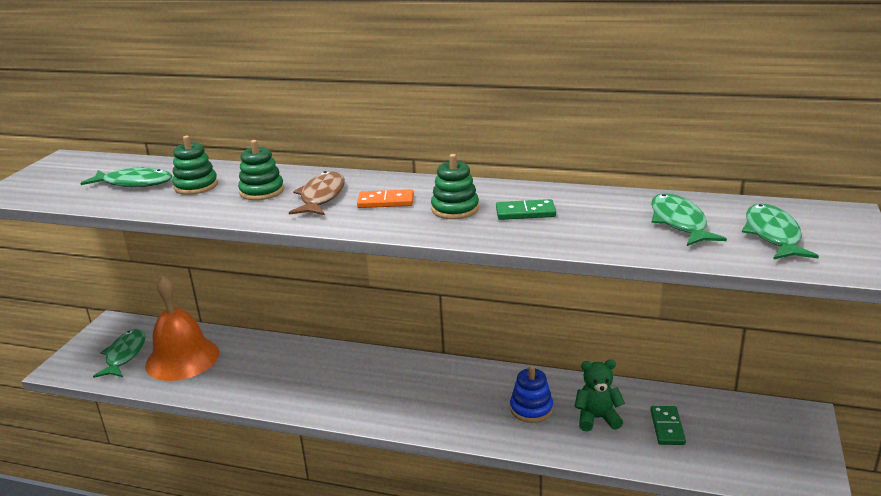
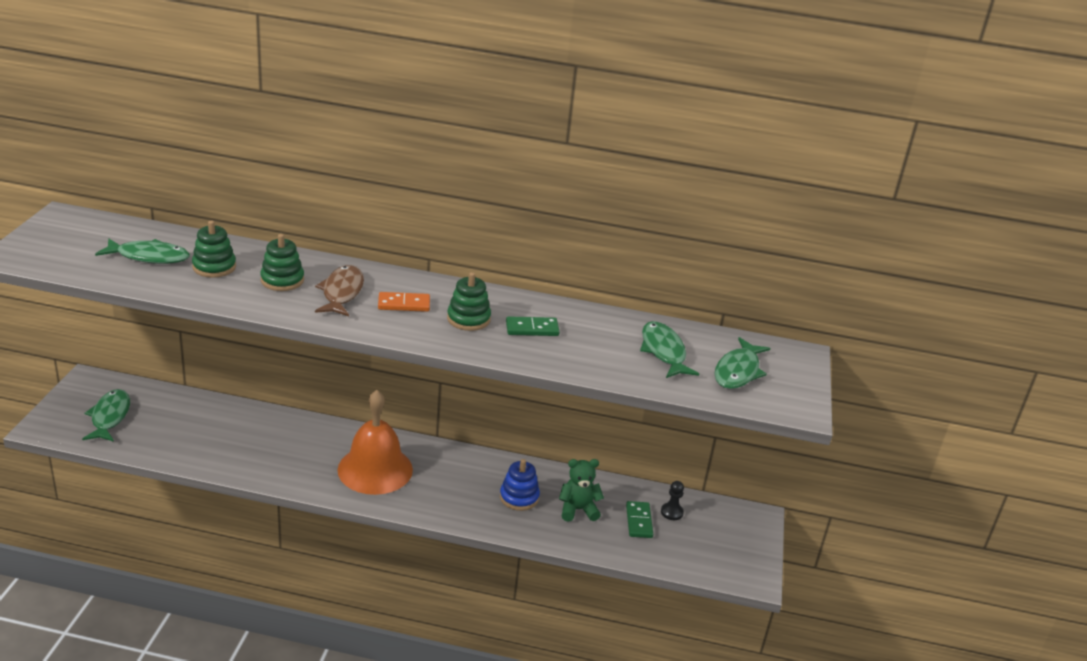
camera: 10 degrees left, 5 degrees up
orange bell [145,276,219,381] -> orange bell moved to [338,390,413,495]
green fish [742,204,819,260] -> green fish turned 150 degrees counterclockwise [714,337,770,389]
none -> black pawn [661,481,684,520]

